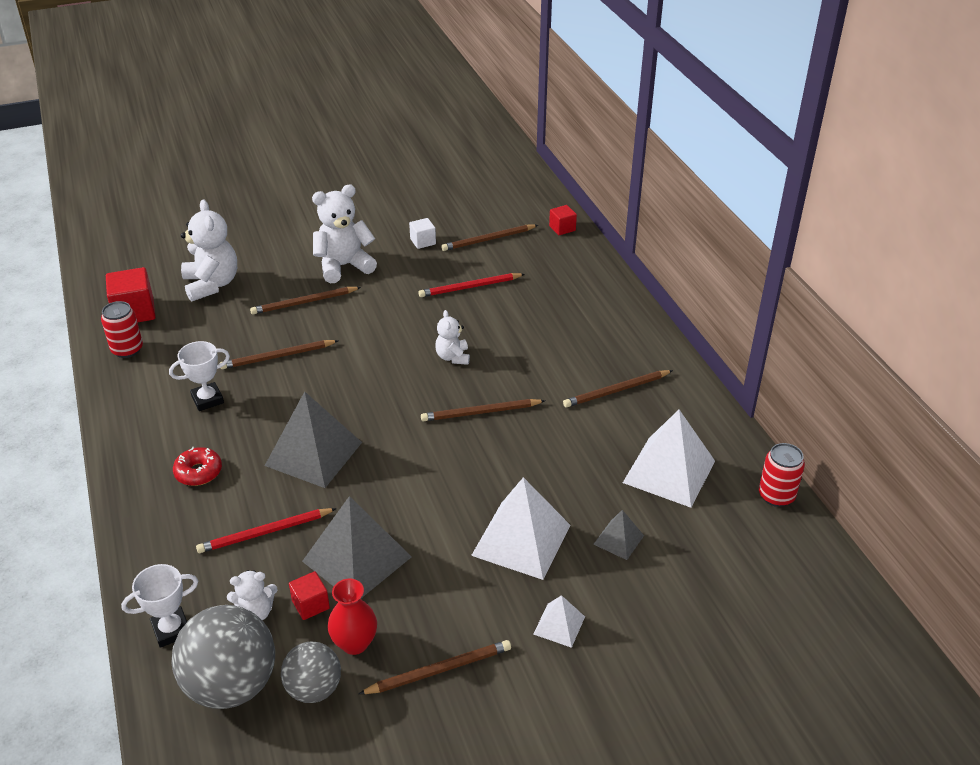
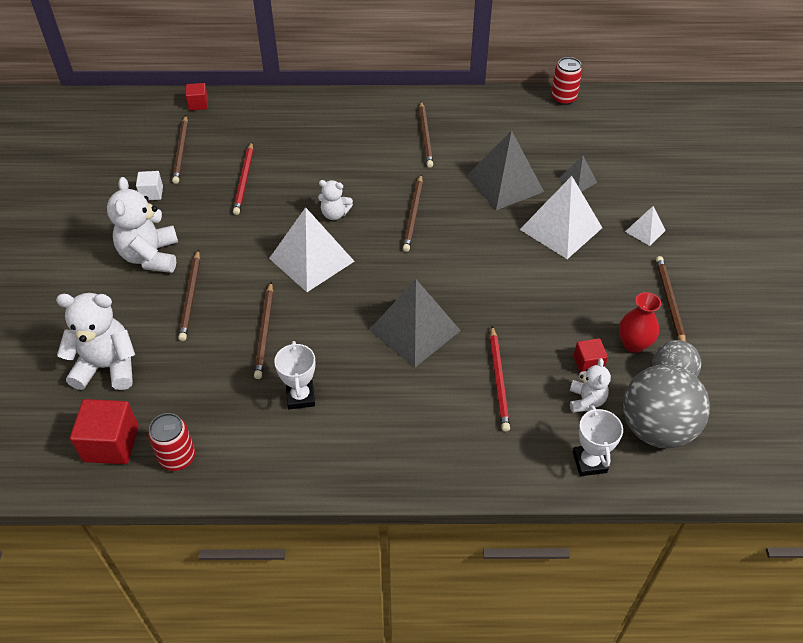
camera: 70 degrees left, 10 degrees up
red donut [173,447,222,486] -> none
grey pyramid [302,496,412,599] -> grey pyramid moved to [467,131,544,210]
white pyramid [623,410,715,508] -> white pyramid moved to [269,207,354,292]

